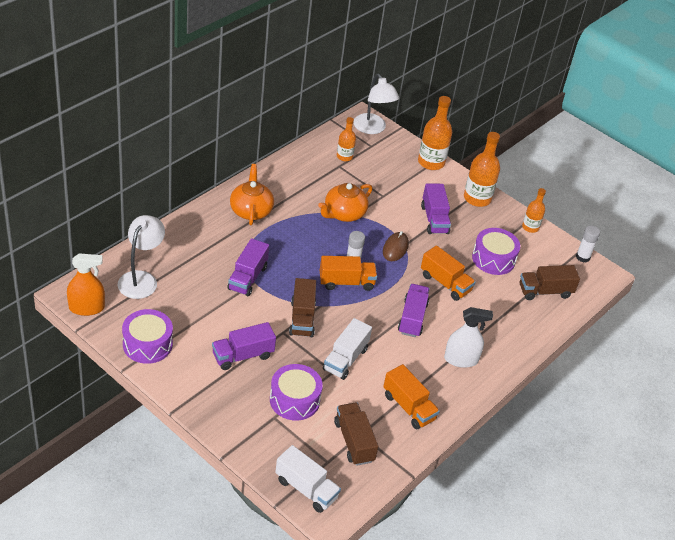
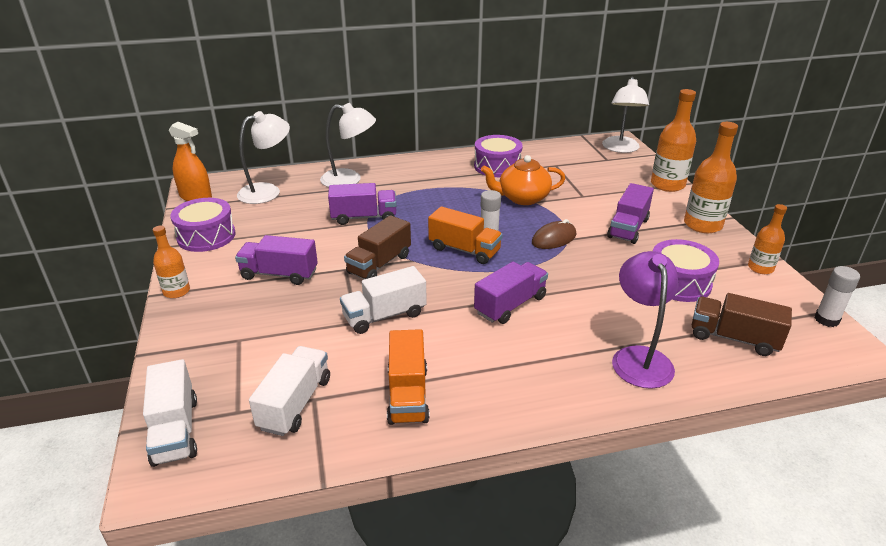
camera: 40 degrees right, 10 degrees down
purple truck [227,238,269,296] -> purple truck turned 150 degrees counterclockwise [328,183,397,225]
orange teapot [230,164,274,225] -> none
purple drum [270,364,323,421] -> purple drum moved to [474,135,523,177]
brown truck [334,403,379,466] -> white truck [249,346,330,436]
orange bottle [337,117,356,161] -> orange bottle moved to [153,226,190,298]
orange truck [421,245,476,301] -> none
white spray bottle [444,307,493,368] -> none
none -> white lamp [320,103,376,187]
none -> purple lamp [612,251,679,389]

